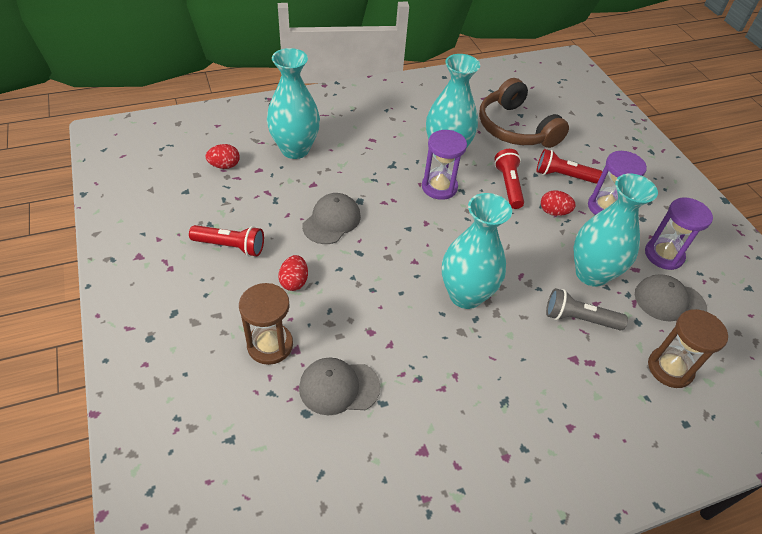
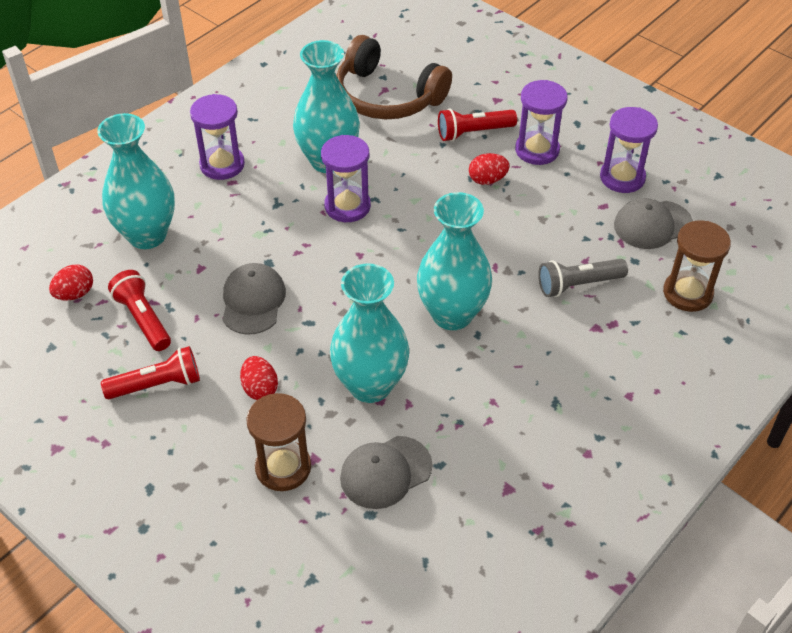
camera: 25 degrees left, 0 degrees up
red flashlight [494,149,524,209] -> red flashlight moved to [108,270,171,351]
turquoise vase [574,174,658,287] -> turquoise vase moved to [330,263,409,403]
none -> purple hourglass [190,94,245,180]

